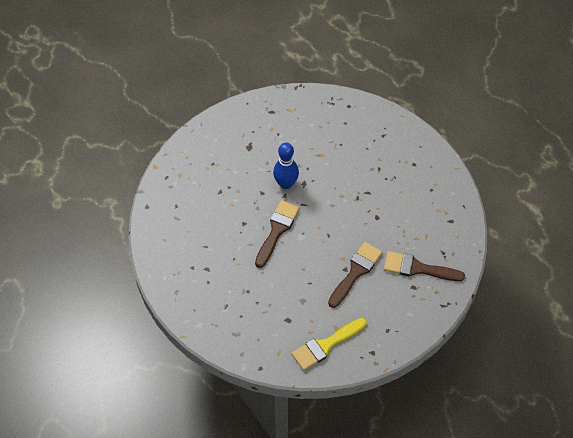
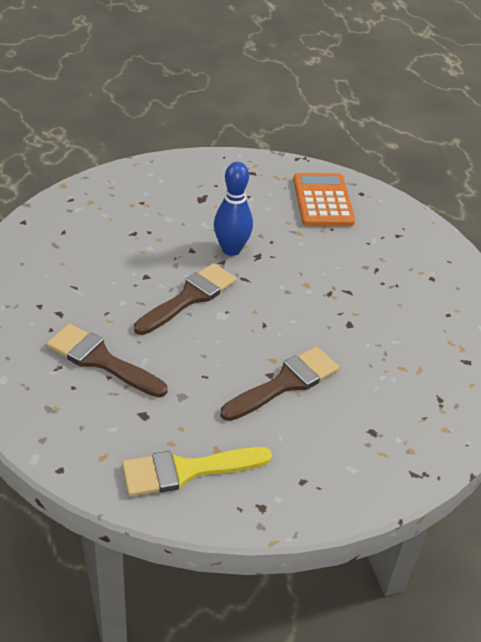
camera: 15 degrees right, 15 degrees down
brown brush [384,251,465,281] -> brown brush moved to [47,324,167,398]
none -> orange calculator [293,173,355,226]

